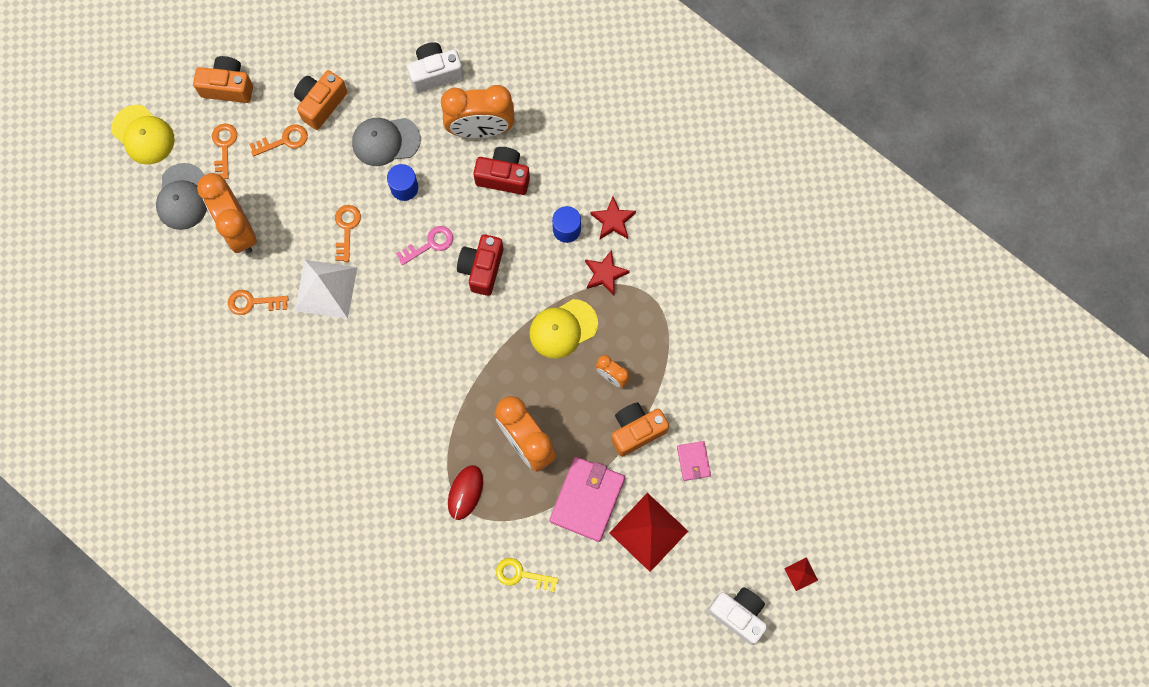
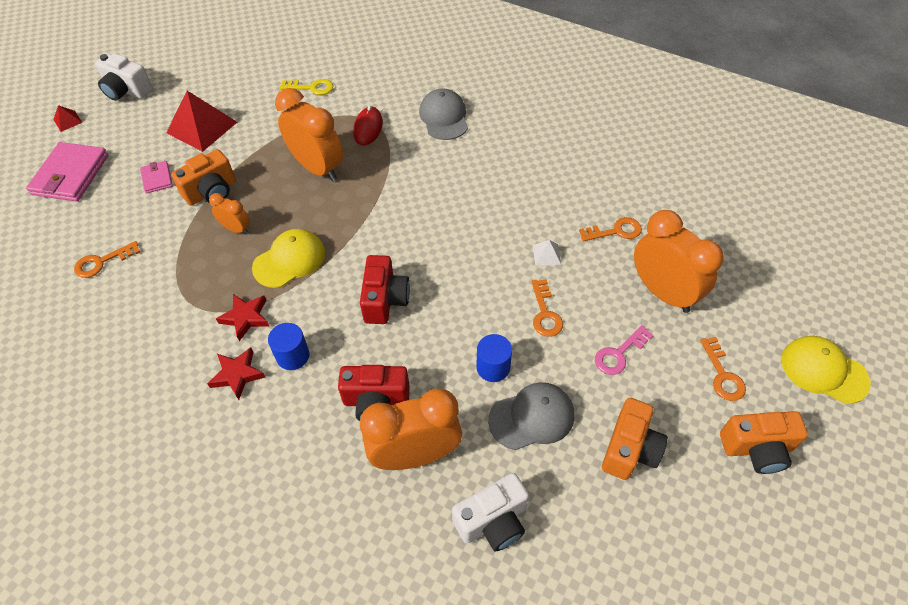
camera: 170 degrees right, 20 degrees down
grey cap [156,163,207,230] -> grey cap moved to [419,88,468,140]
orange key [249,124,308,156] -> orange key moved to [74,241,140,278]
white pyramid [295,260,358,319] -> white pyramid [533,240,561,266], size x0.45
pink key [396,226,453,265] -> pink key moved to [595,325,654,375]
pink wallet [549,457,625,542] -> pink wallet moved to [26,142,108,202]

